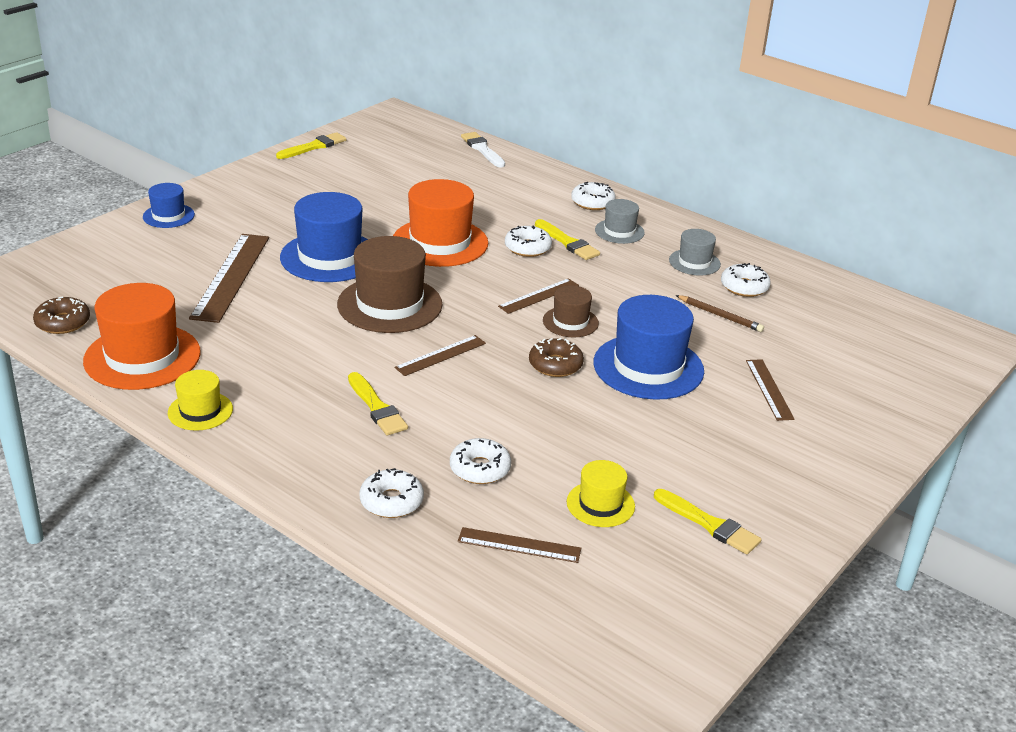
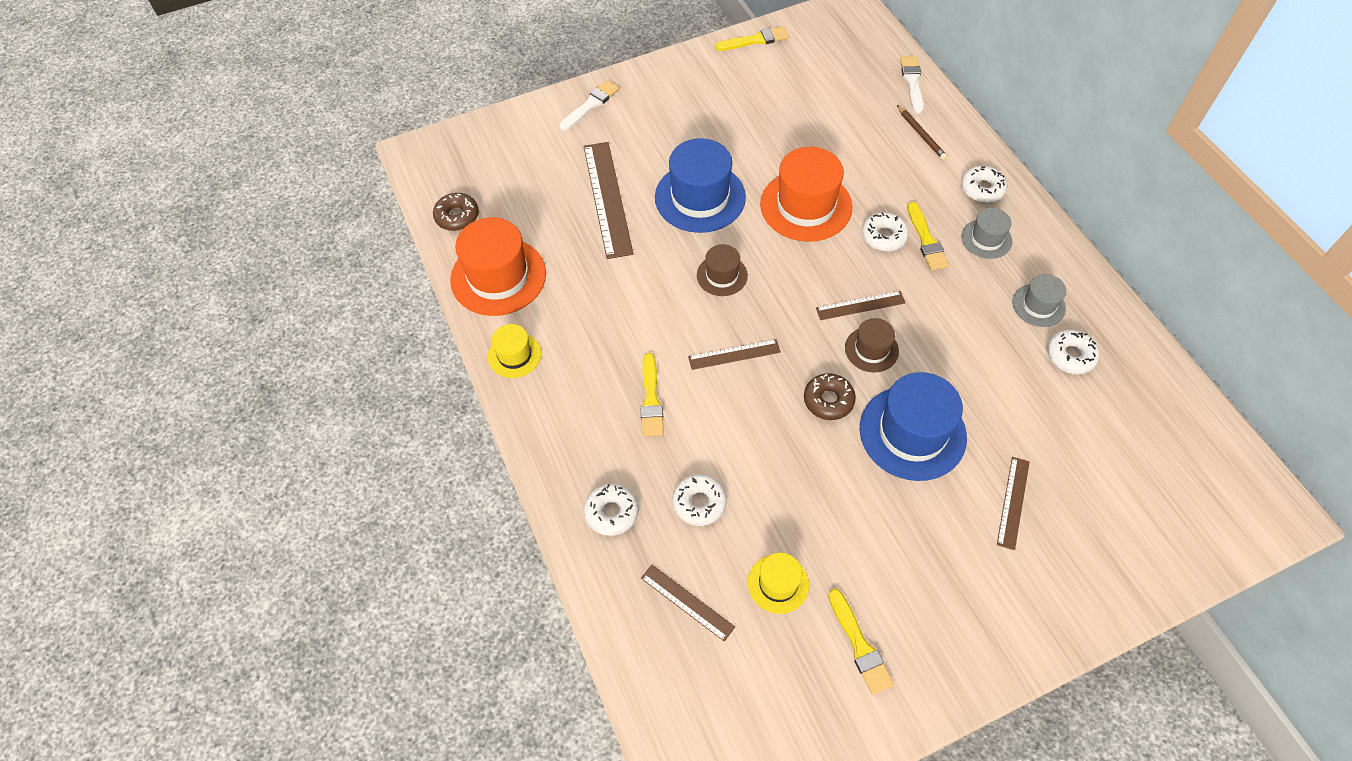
camera: 30 degrees right, 25 degrees up
blue hat [143,183,195,228] -> white brush [559,80,619,131]
brown ruler [189,234,269,323] -> brown ruler turned 45 degrees counterclockwise [583,142,634,259]
brown hat [337,236,443,333] -> brown hat [697,244,748,296], size x0.53
brown pencil [676,295,764,332] -> brown pencil moved to [897,105,947,160]

